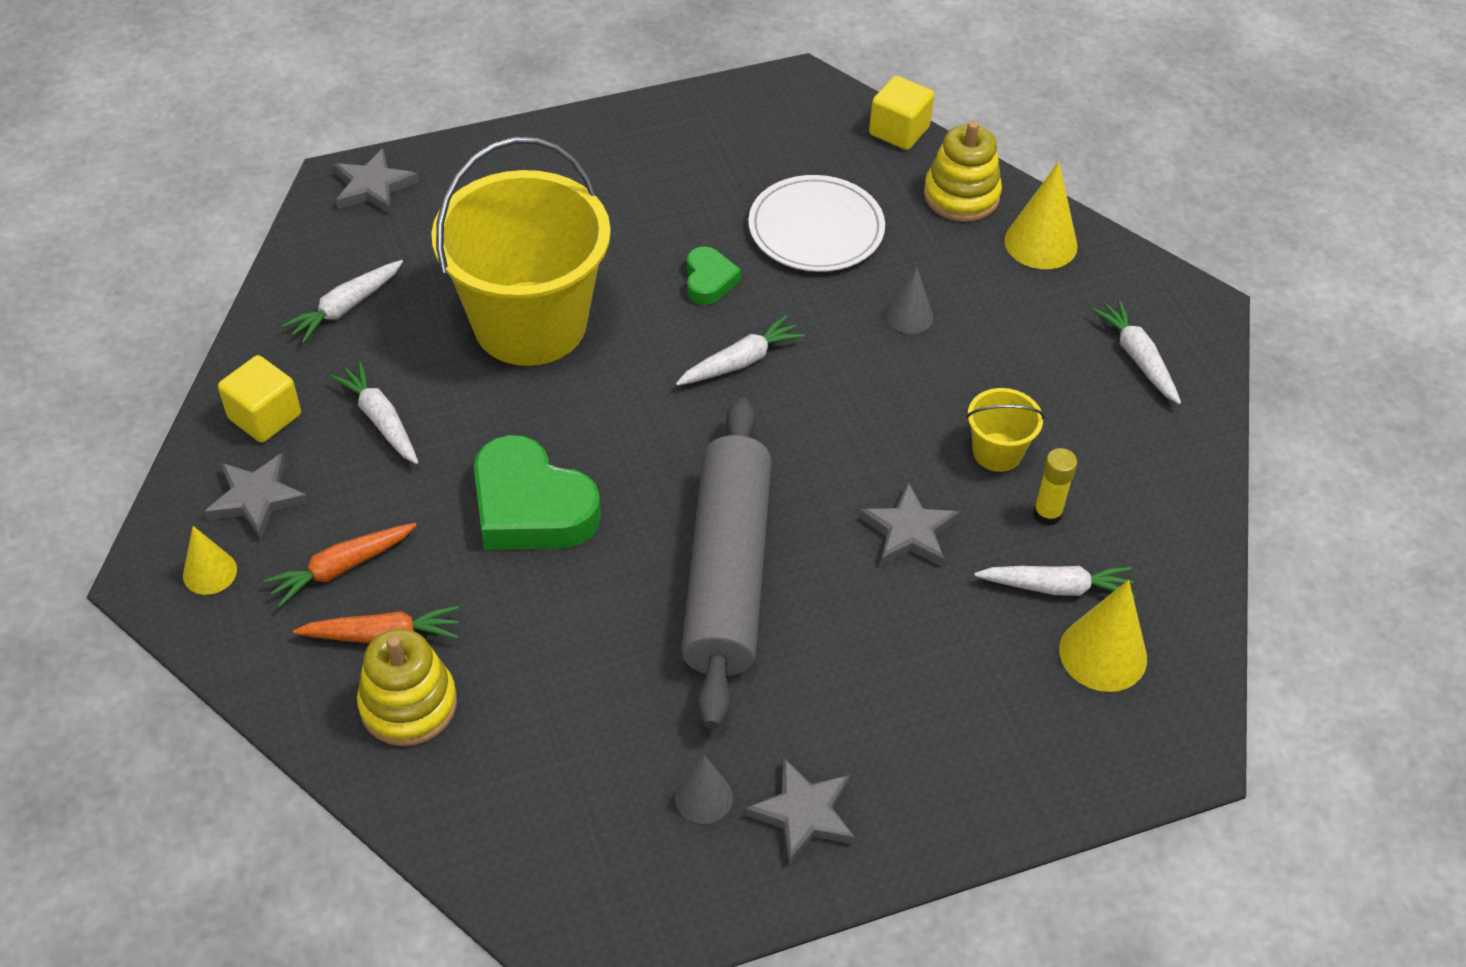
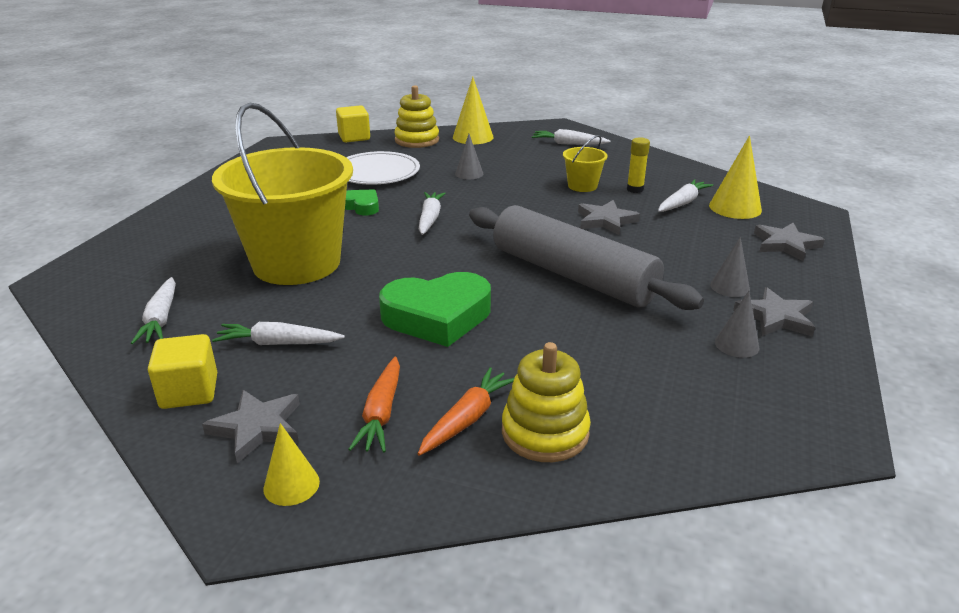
camera: 50 degrees left, 20 degrees down
grey star [334,148,419,215] -> grey star moved to [754,223,825,261]
none -> grey cone [710,237,750,297]

